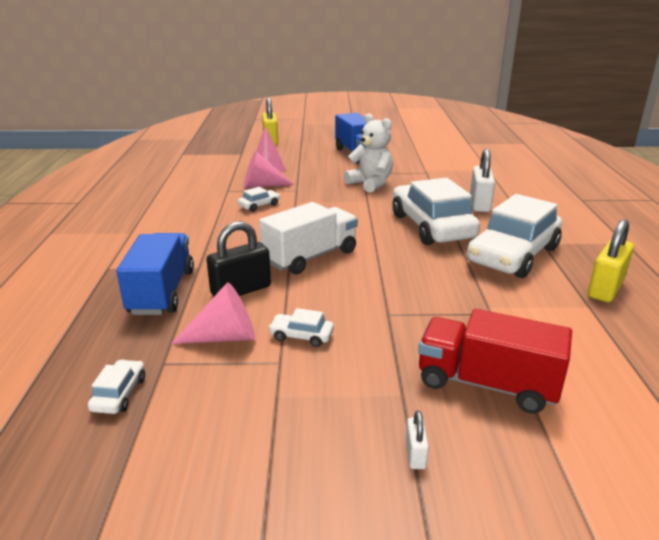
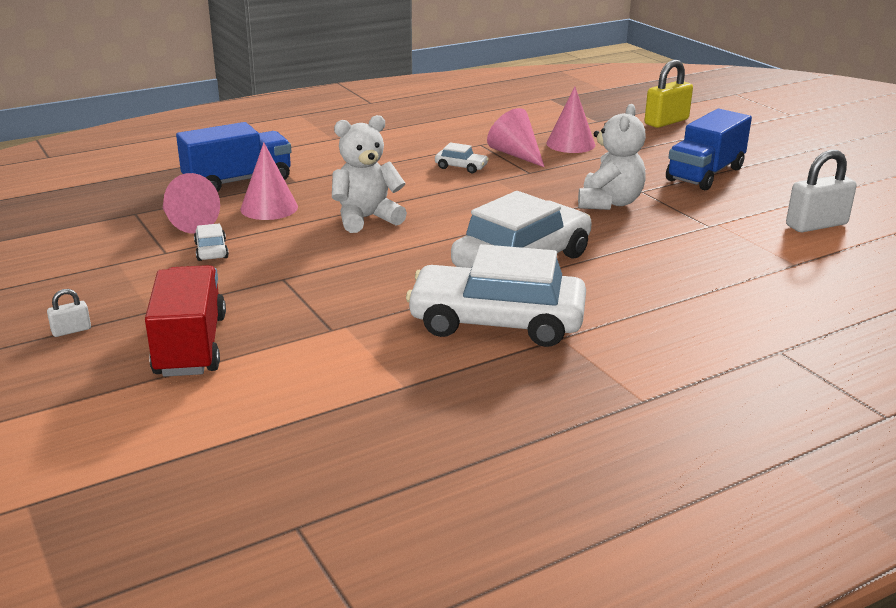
camera: 60 degrees right, 0 degrees up
white car [88,359,145,414] -> none
black padlock [206,221,271,296] -> pink cone [240,143,298,220]
white truck [259,202,358,274] -> white teddy bear [332,115,407,233]
white padlock [470,149,495,212] -> white padlock moved to [786,149,857,232]
yellow padlock [588,219,634,302] -> none

